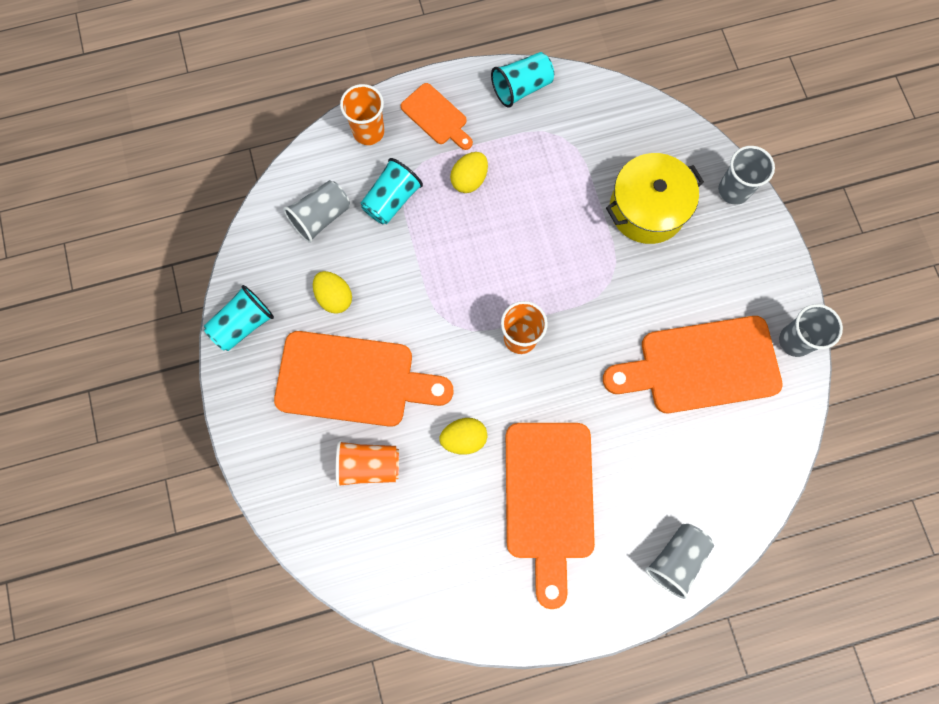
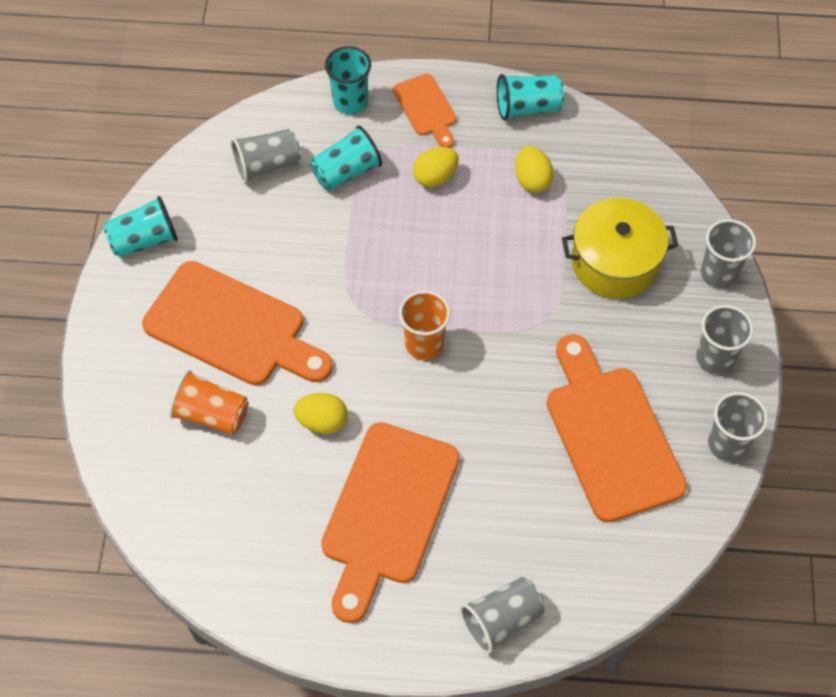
camera: 20 degrees right, 15 degrees down
yellow egg [313,271,352,314] -> yellow egg moved to [515,146,554,193]
orange cup [340,84,384,145] -> turquoise cup [325,46,371,114]
orange cutting board [603,316,783,413] -> orange cutting board turned 60 degrees clockwise [547,334,687,523]
none -> grey cup [696,305,754,374]

